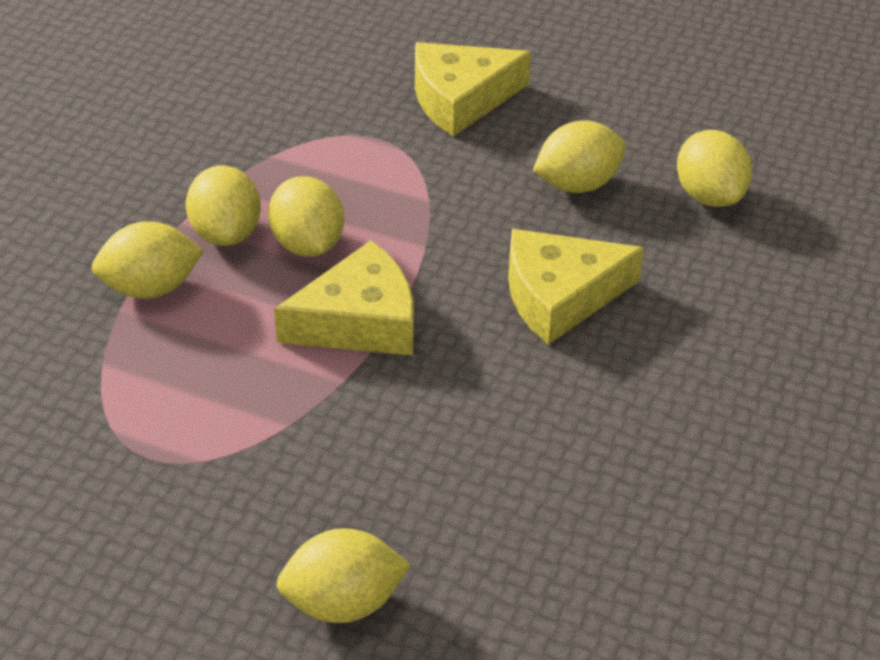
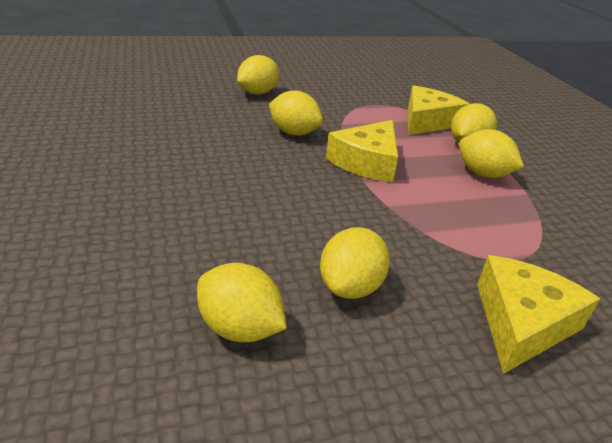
camera: 140 degrees right, 10 degrees down
yellow lemon [268,176,344,257] -> yellow lemon moved to [269,90,323,136]
yellow cheese [508,229,644,345] -> yellow cheese moved to [408,86,469,135]

